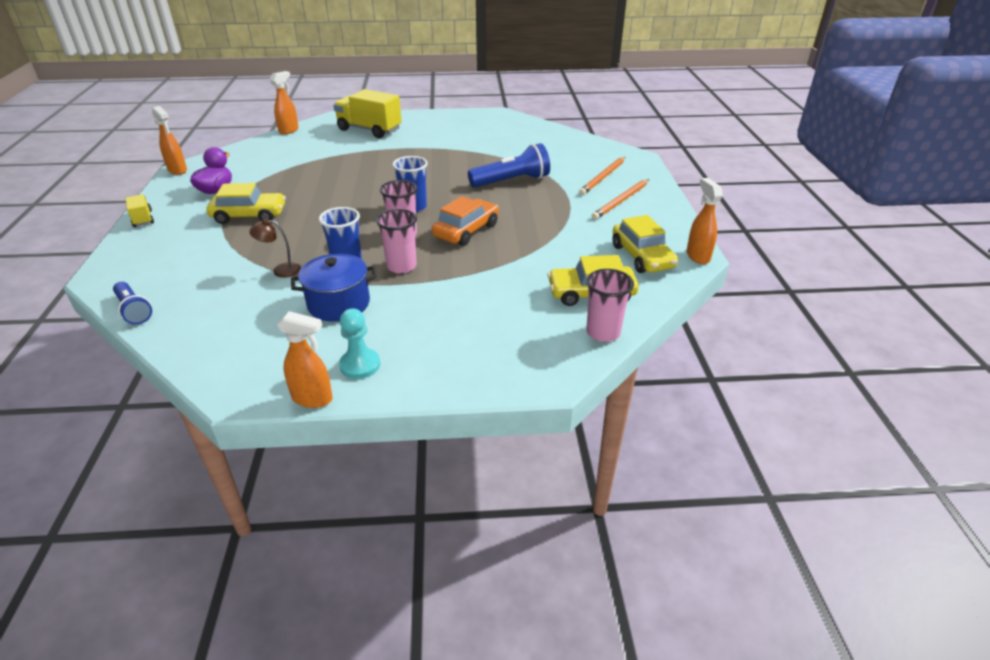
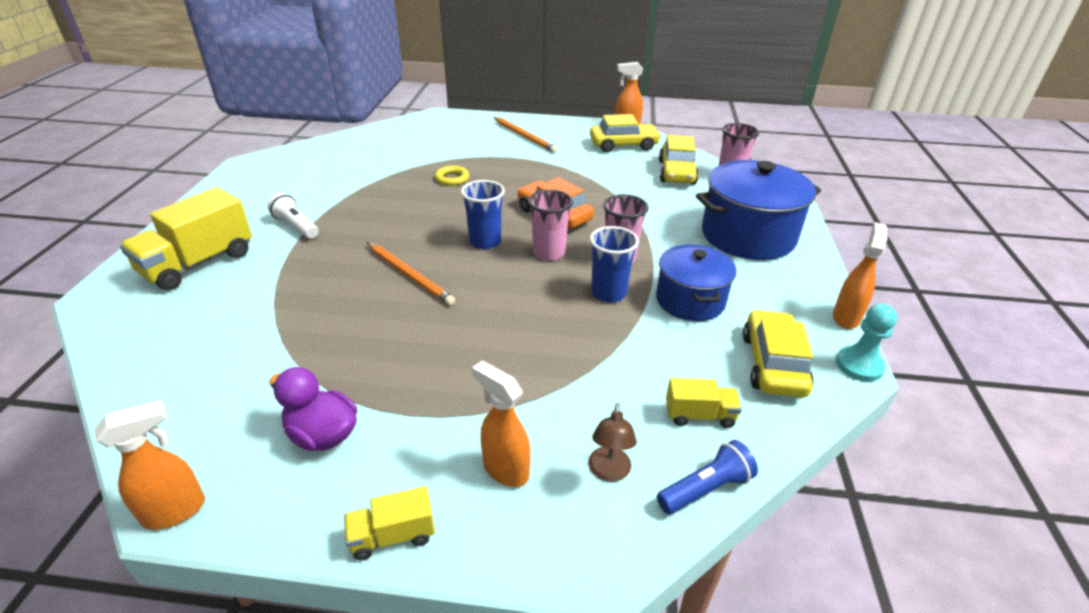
camera: 80 degrees left, 0 degrees up
yellow car [207,183,286,224] -> yellow car moved to [743,310,814,397]
brown lamp [249,219,301,278] -> brown lamp moved to [588,403,637,482]
orange spray bottle [270,71,299,134] -> orange spray bottle moved to [472,361,530,487]
turquoise pawn [339,308,380,379] -> turquoise pawn moved to [836,303,898,382]
blue flashlight [468,143,550,187] -> yellow ring [435,166,470,186]
orange pencil [579,157,625,195] -> orange pencil moved to [367,242,456,306]
none -> white flashlight [268,193,319,239]
none -> yellow truck [666,378,742,428]
none -> blue pot [696,160,821,260]

